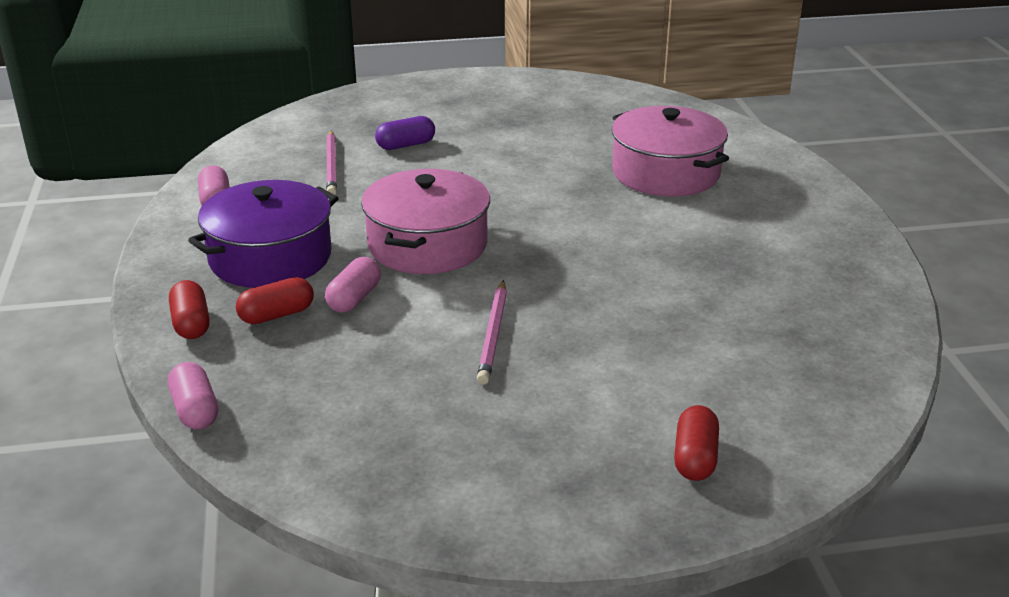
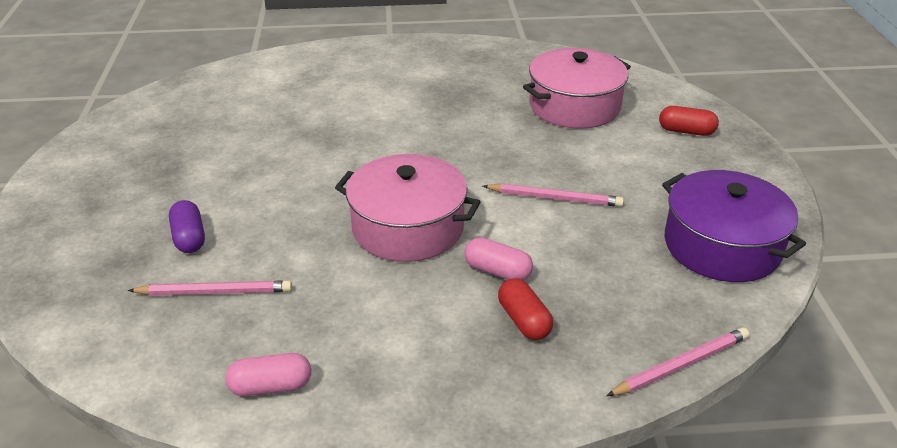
camera: 85 degrees left, 5 degrees up
pink capsule [168,362,218,430] -> pink pencil [606,328,749,396]
red capsule [169,280,210,339] -> none
purple pot [188,180,339,288] -> purple pot moved to [662,170,806,282]
pink pot [612,106,729,197] -> pink pot moved to [523,48,631,129]

